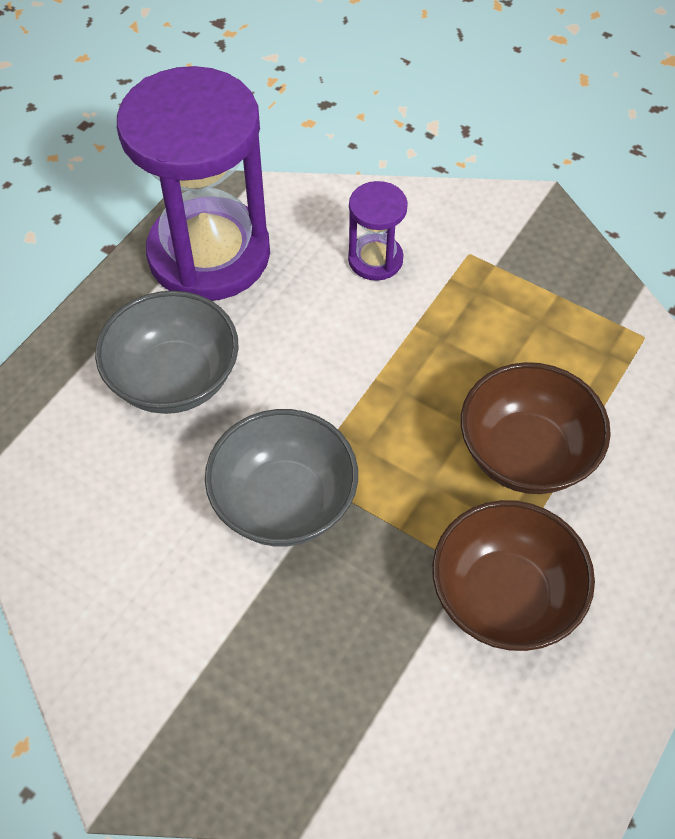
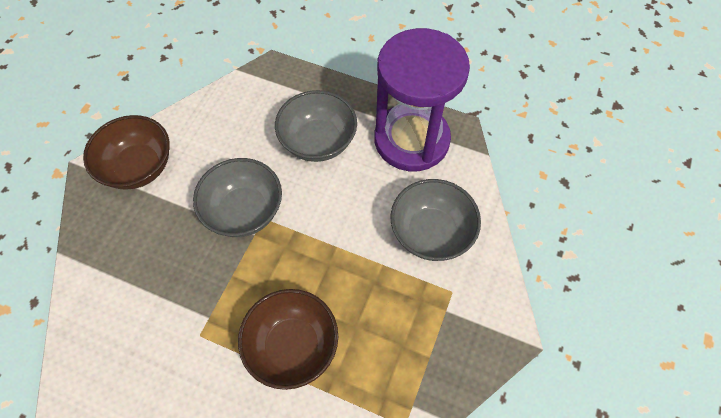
camera: 80 degrees right, 5 degrees up
purple hourglass [348,181,408,281] -> grey bowl [390,179,481,261]
brown bowl [432,500,595,651] -> brown bowl moved to [83,115,170,190]

